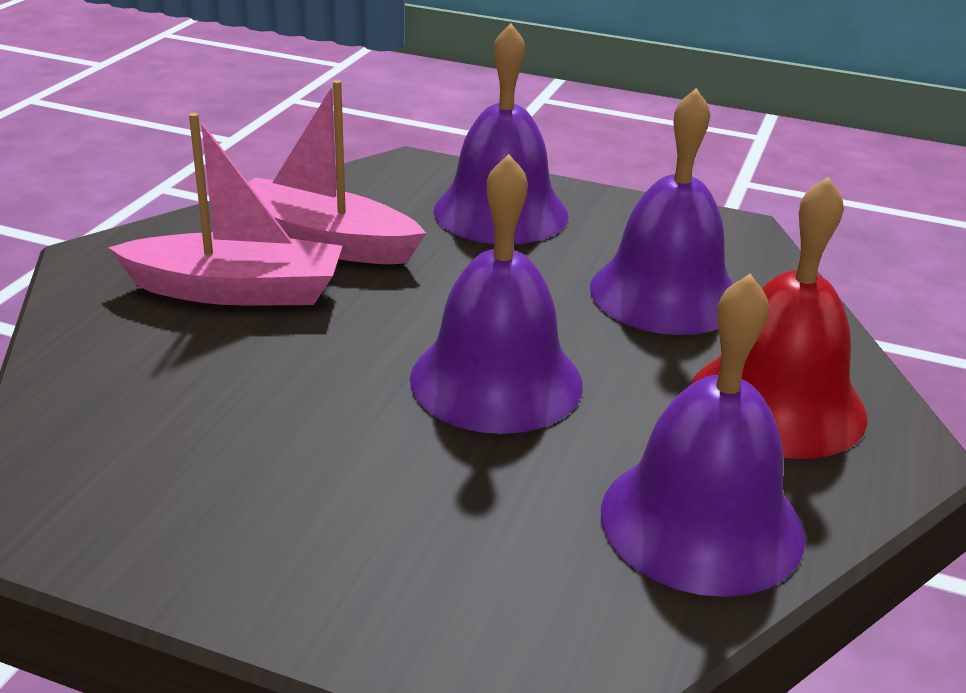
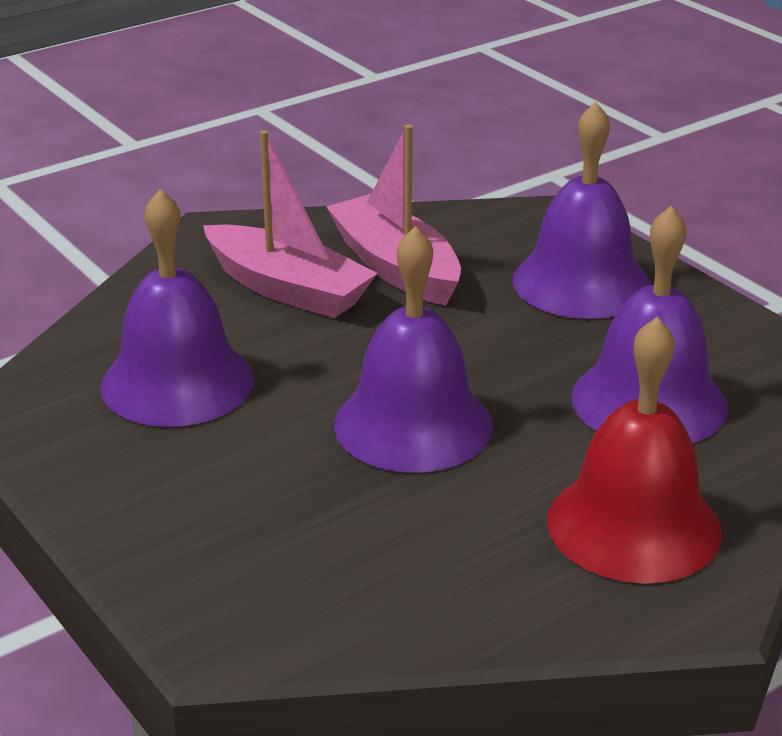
camera: 35 degrees right, 0 degrees up
purple bell [601,274,805,597] -> purple bell moved to [100,189,254,427]

